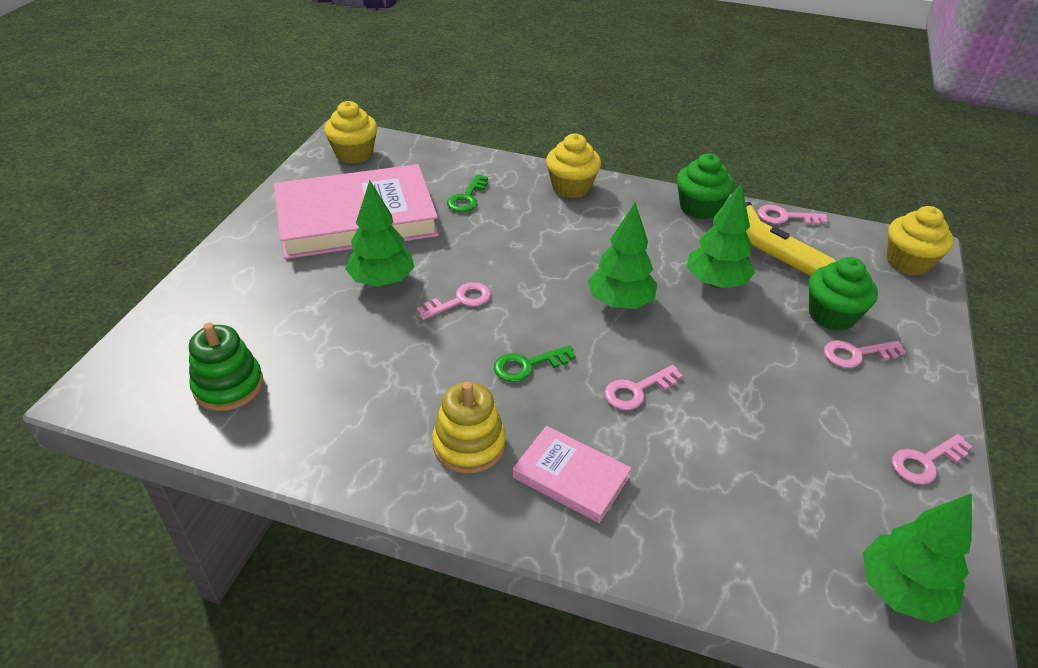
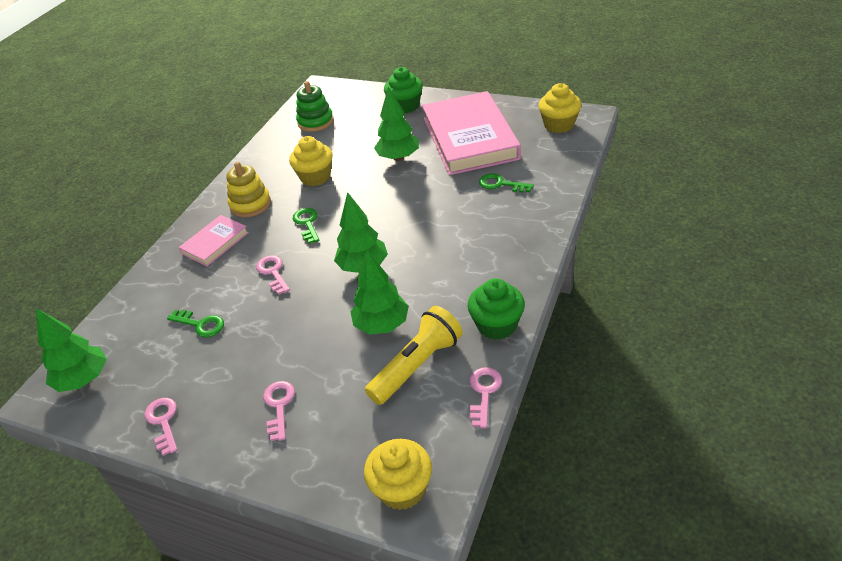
camera: 100 degrees right, 0 degrees up
pink key [417,282,491,320] -> none
yellow cupcake [546,134,601,198] -> yellow cupcake moved to [289,136,333,186]
green cupcake [809,257,878,331] -> green cupcake moved to [384,67,423,113]
none -> green key [167,310,224,337]

